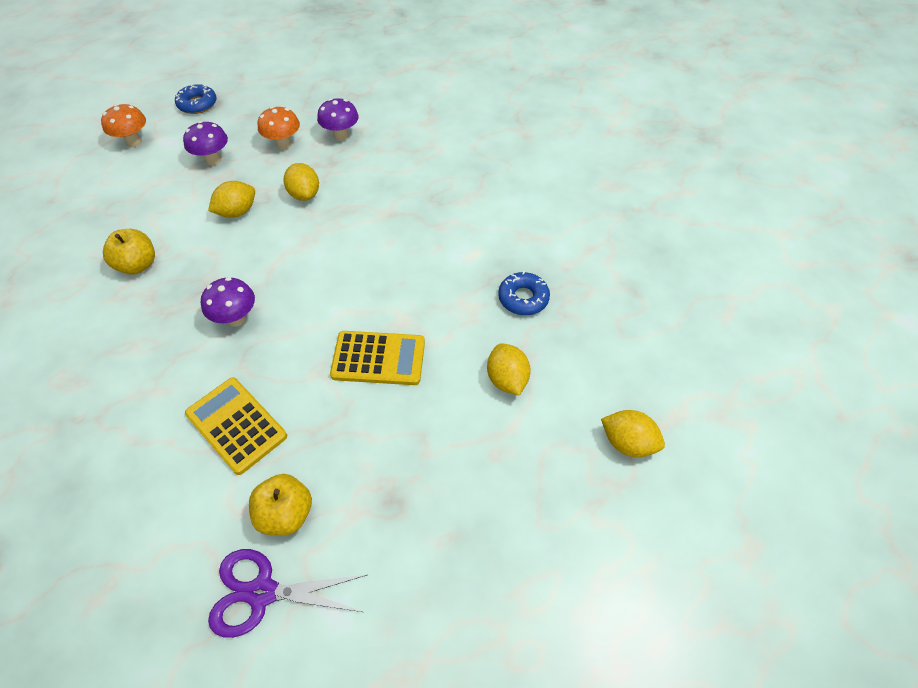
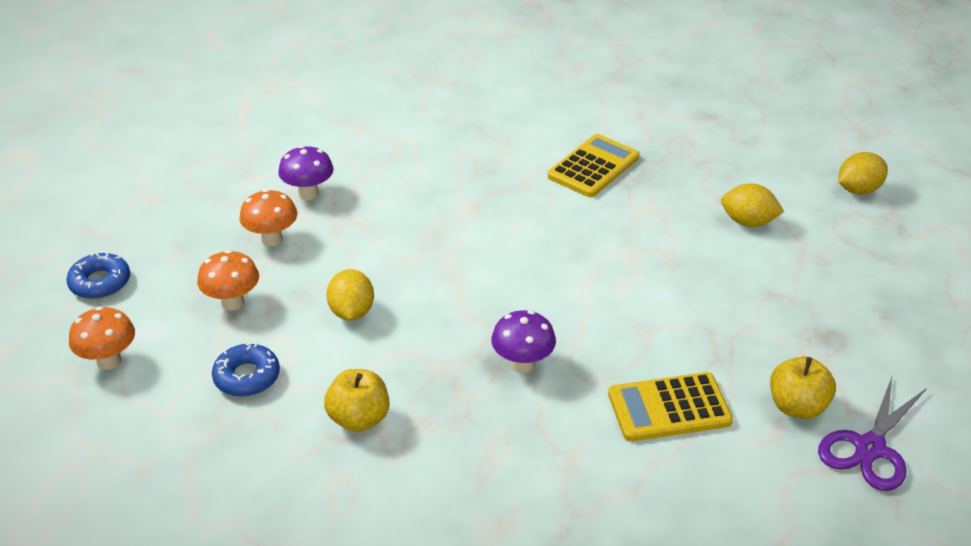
camera: 55 degrees left, 15 degrees down
purple mushroom [183,121,228,165] -> orange mushroom [197,250,259,311]
yellow lemon [284,163,319,201] -> none
yellow calculator [330,331,425,385] -> yellow calculator moved to [548,134,640,197]
blue donut [498,271,550,315] -> blue donut moved to [212,343,280,397]

